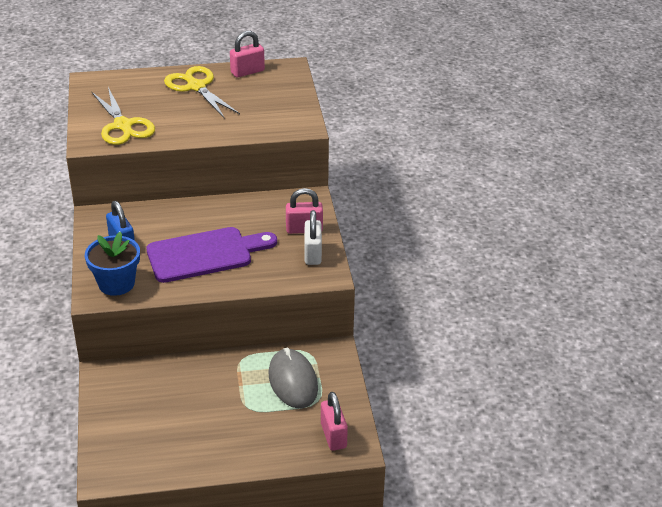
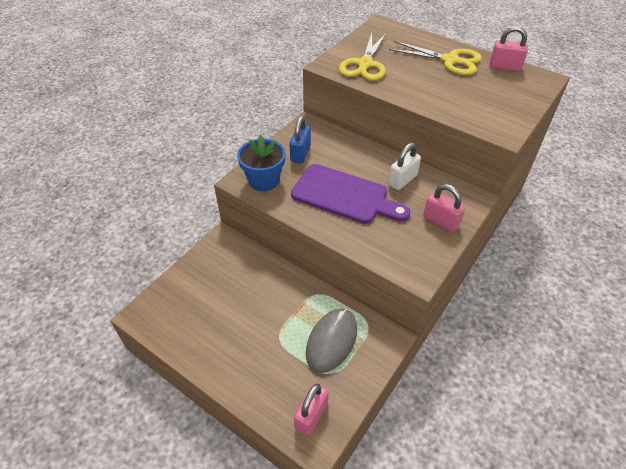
camera: 45 degrees right, 10 degrees up
yellow scissors [164,66,240,119] -> yellow scissors turned 105 degrees clockwise [389,41,482,75]
white padlock [305,210,322,265] -> white padlock moved to [388,143,421,190]

